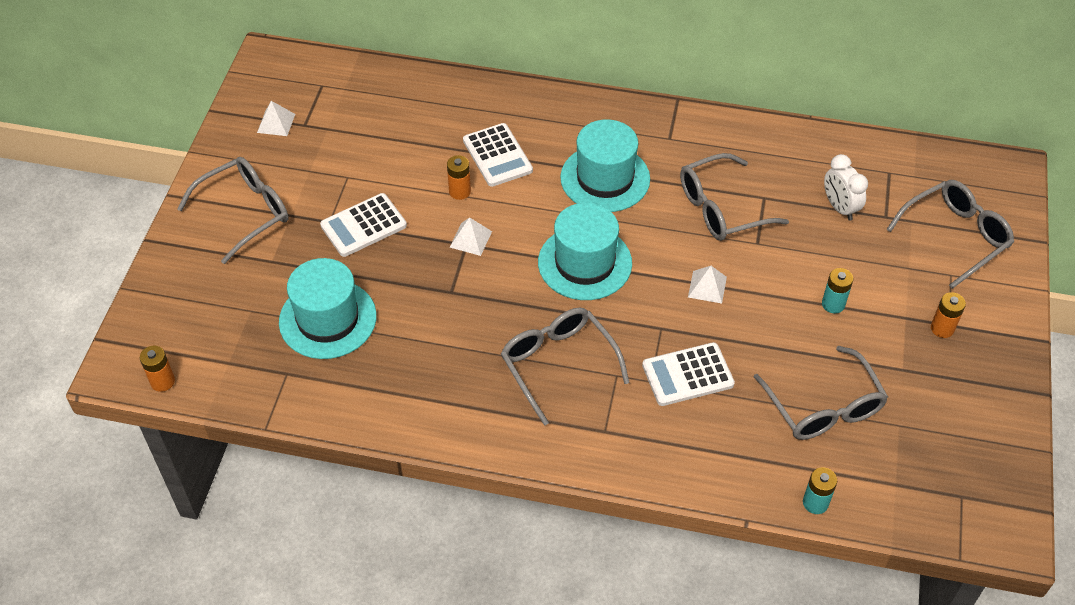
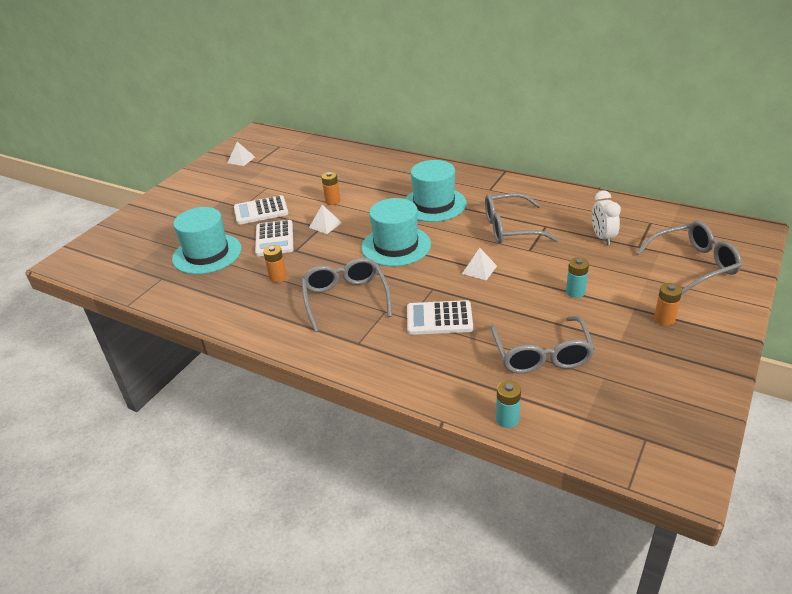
camera: 20 degrees right, 15 degrees down
orange battery [140,346,175,392] -> orange battery moved to [263,245,287,283]
grey glasses [177,157,289,264] -> none
white calculator [463,123,533,187] -> white calculator moved to [255,220,293,256]

